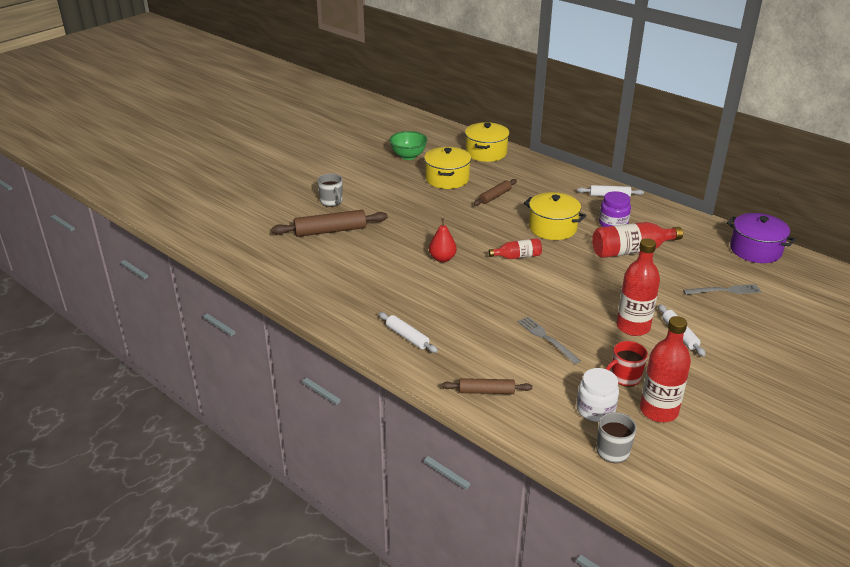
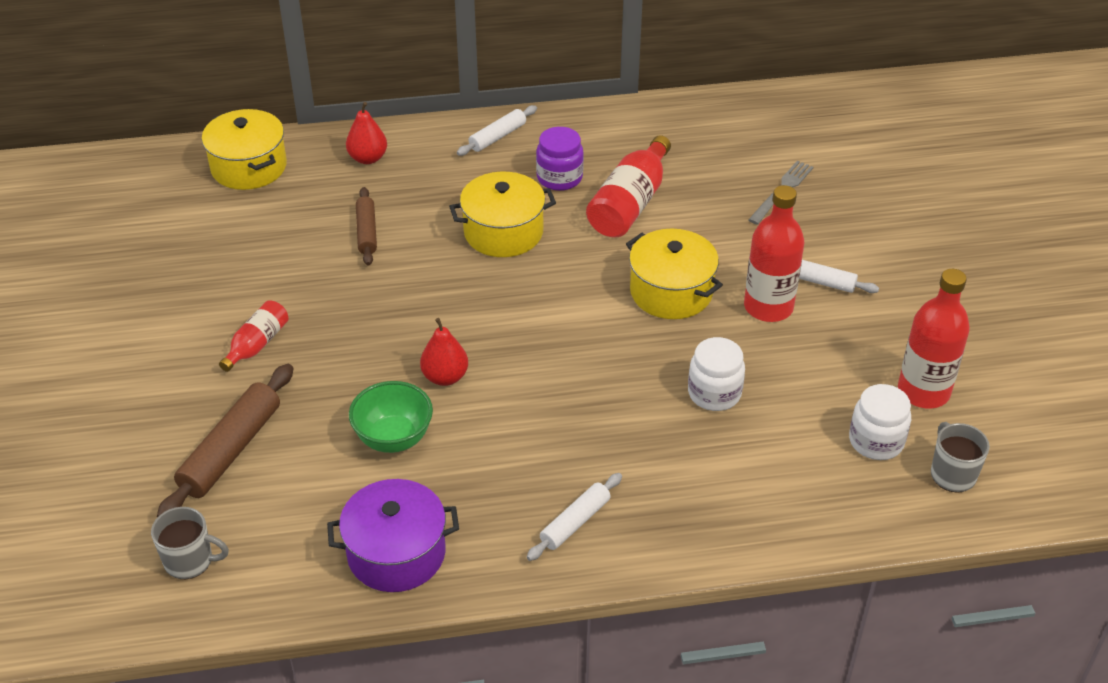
camera: 50 degrees left, 10 degrees up
grey mug [317,174,343,207] -> grey mug moved to [151,507,229,579]
white rolling pin [379,312,438,353] -> white rolling pin turned 45 degrees counterclockwise [527,473,622,561]
green bowl [389,131,427,160] -> green bowl moved to [349,381,433,453]
yellow pot [424,147,471,189] -> yellow pot moved to [626,229,723,319]
brown rolling pin [441,378,533,394] -> none
red bottle [488,238,542,259] -> red bottle moved to [219,300,289,372]
grey fork [518,317,581,364] -> white jar [688,337,745,411]
red mug [606,341,648,387] -> none
purple pot [727,213,796,263] -> purple pot moved to [327,479,459,592]
none -> red pear [346,102,387,164]

